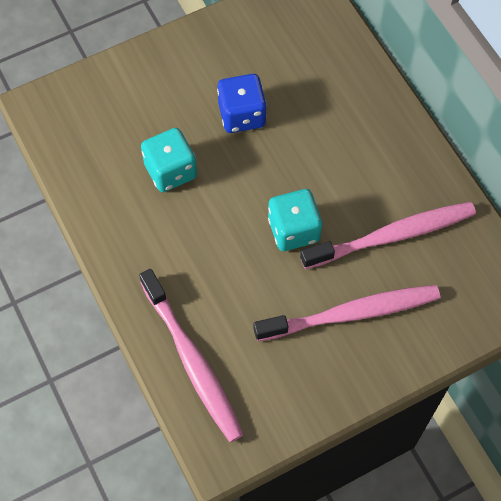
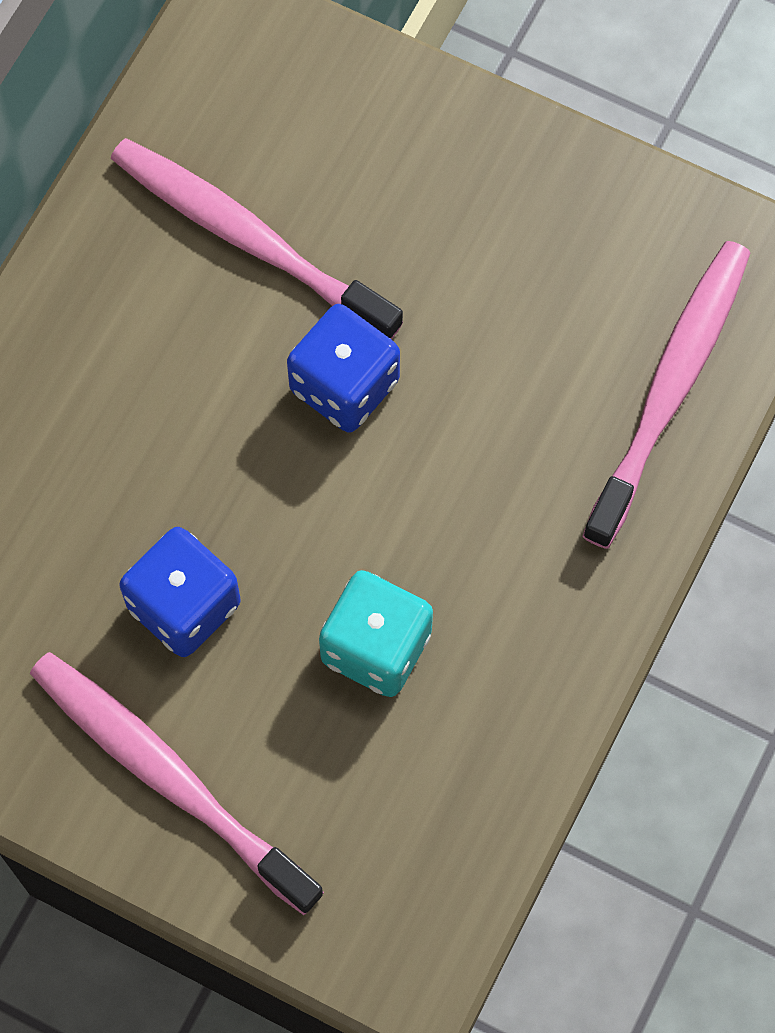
camera: 125 degrees left, 5 degrees up
pink toothbrush [254,285,440,341] -> pink toothbrush moved to [30,652,324,915]
turquoise dice [268,189,322,251] -> blue dice [287,304,400,433]

